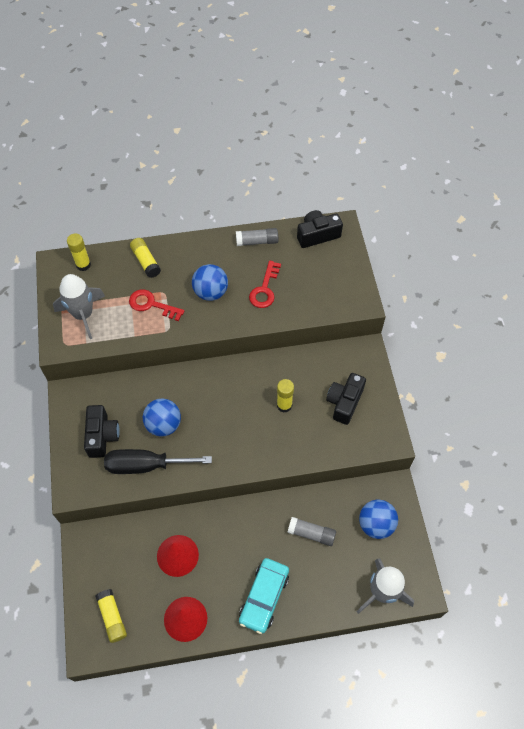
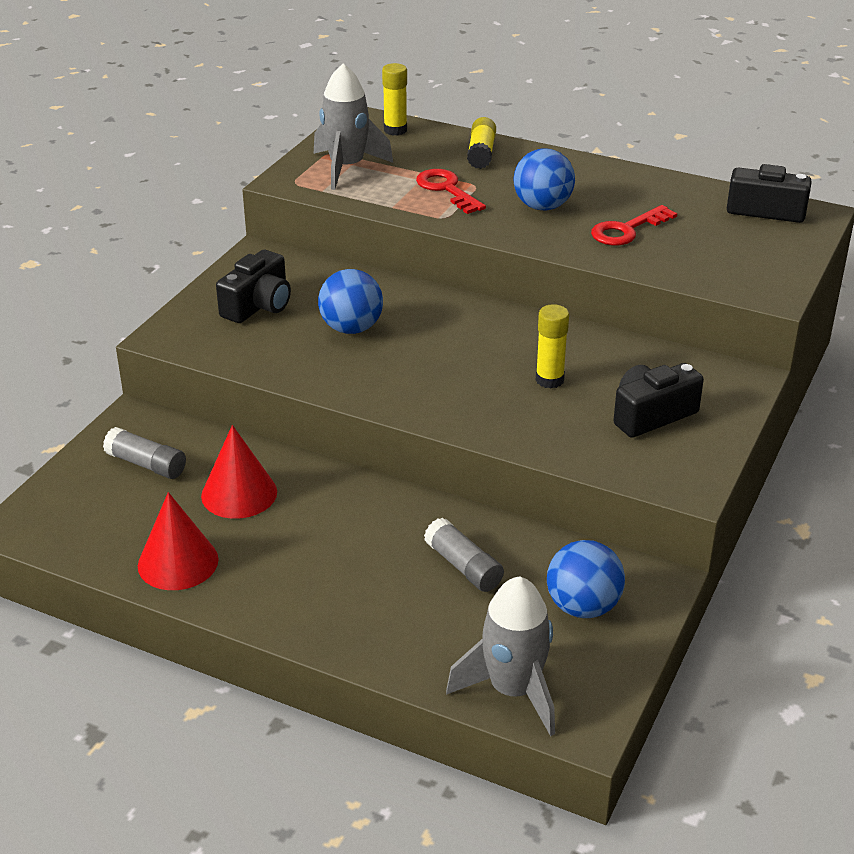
camera: 35 degrees right, 25 degrees down
yellow glue stick [95,589,127,643] -> none
black screwdriver [104,449,212,474] -> none
grey glue stick [236,228,278,246] -> grey glue stick moved to [103,427,186,479]
turquoise car [239,558,289,634] -> none

